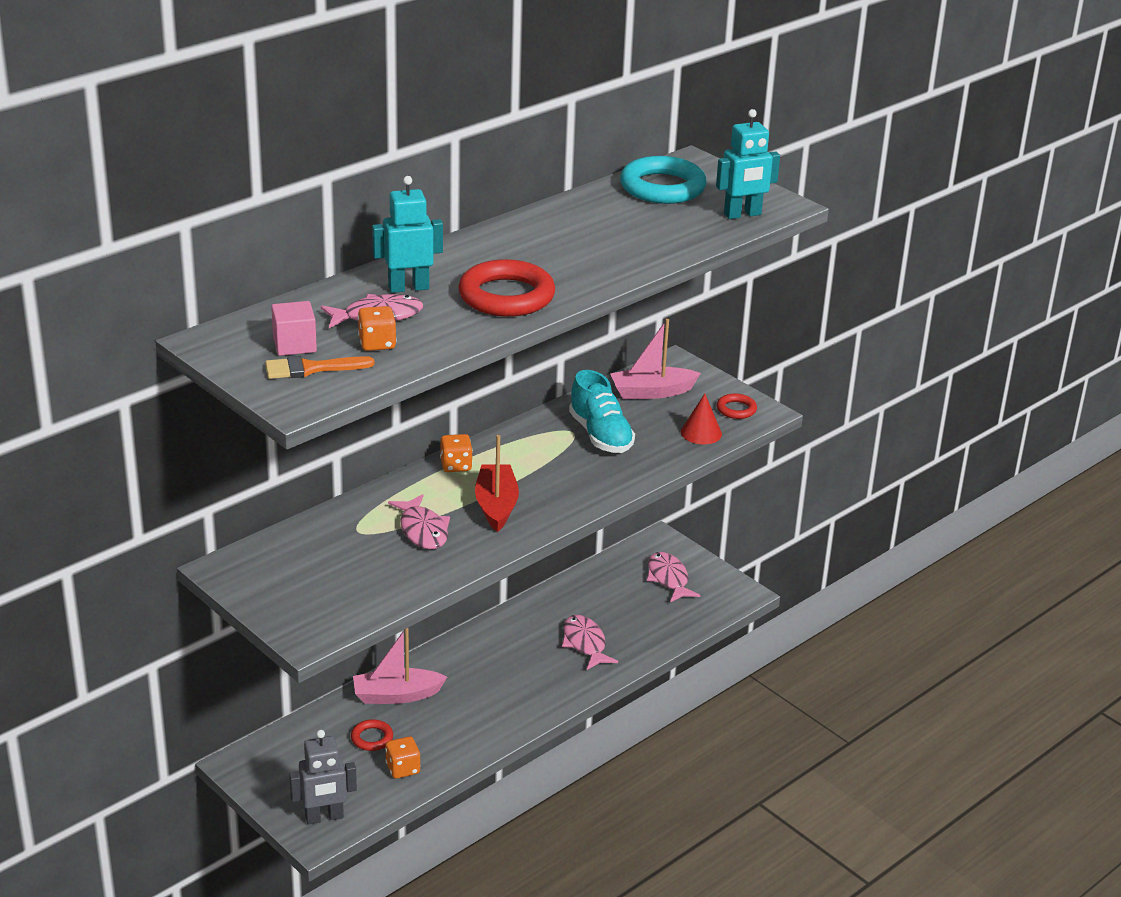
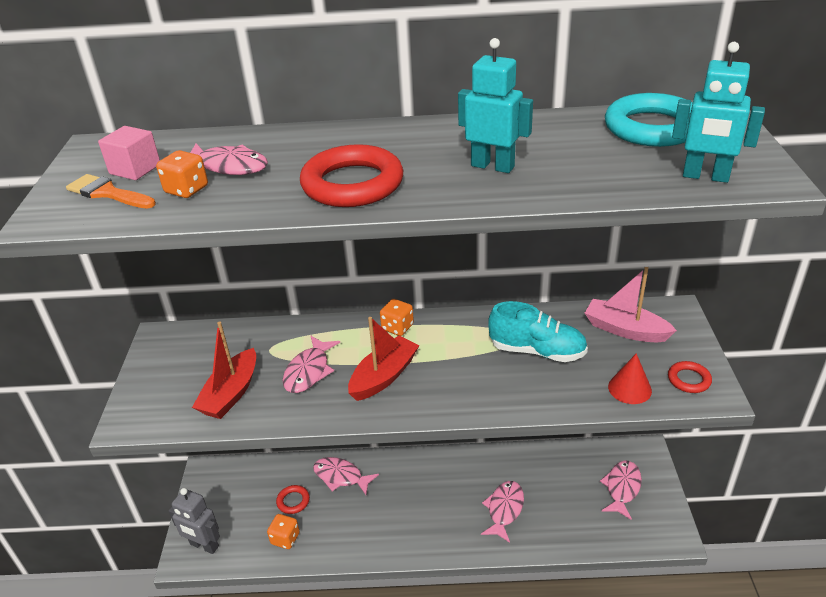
camera: 45 degrees right, 5 degrees up
pink boat [353,628,447,704] -> pink fish [313,457,379,495]
turquoise robot [372,176,443,293] -> turquoise robot moved to [458,38,533,173]
turquoise shoe [569,370,635,453] -> turquoise shoe turned 90 degrees counterclockwise [488,301,588,362]
none -> red boat [192,322,256,419]

